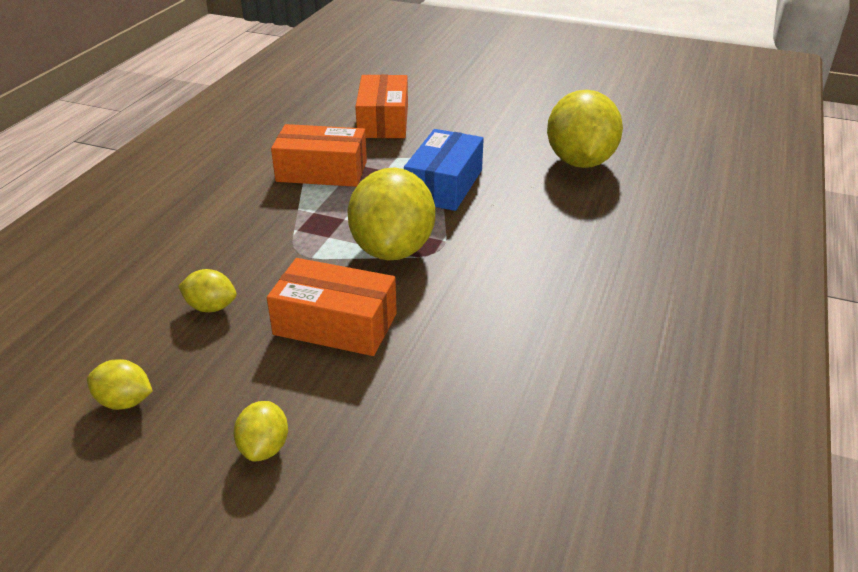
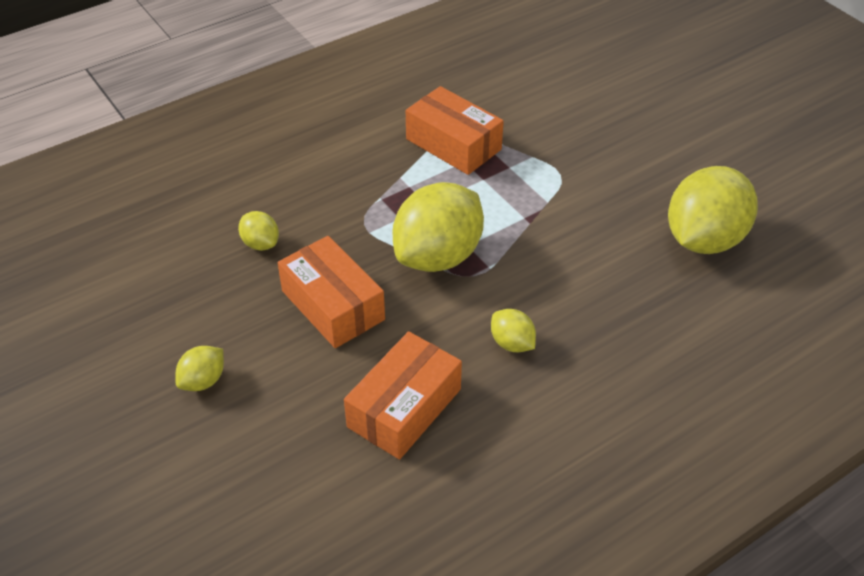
camera: 35 degrees right, 10 degrees up
yellow lemon [87,359,153,410] -> yellow lemon moved to [491,309,536,352]
orange box [355,74,408,138] -> orange box moved to [344,331,462,459]
blue box [404,129,484,211] -> none

